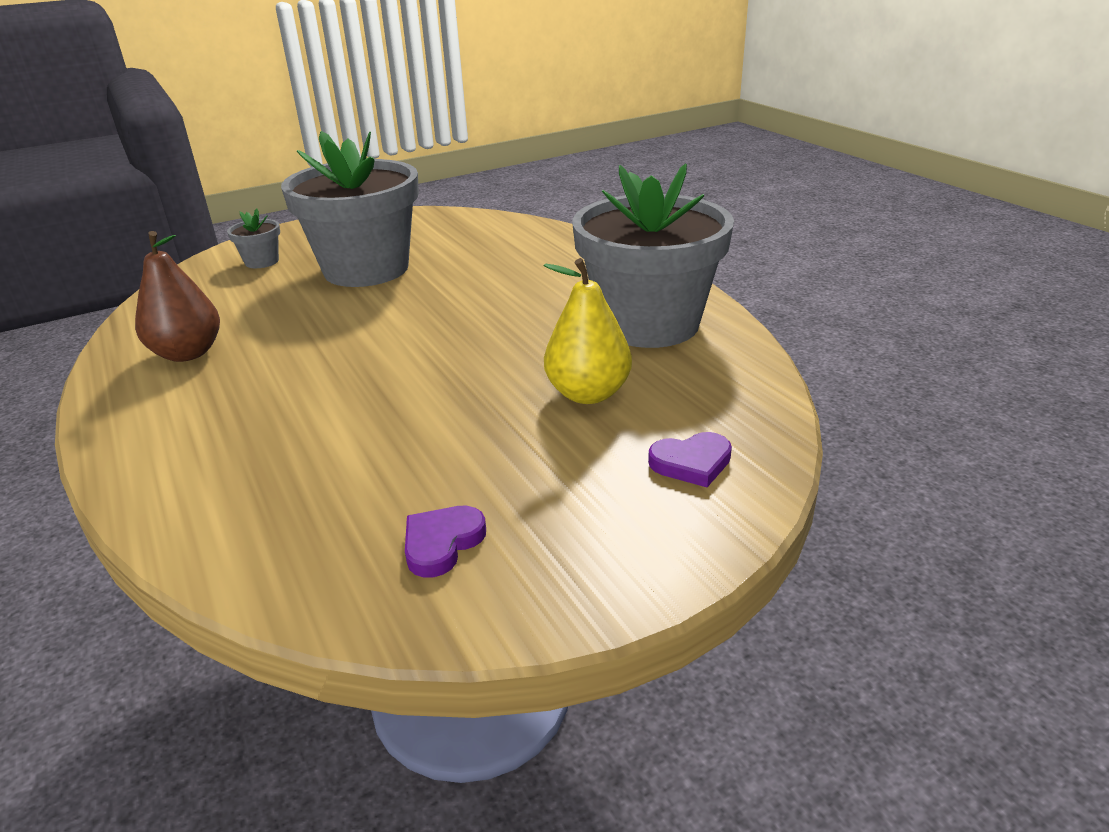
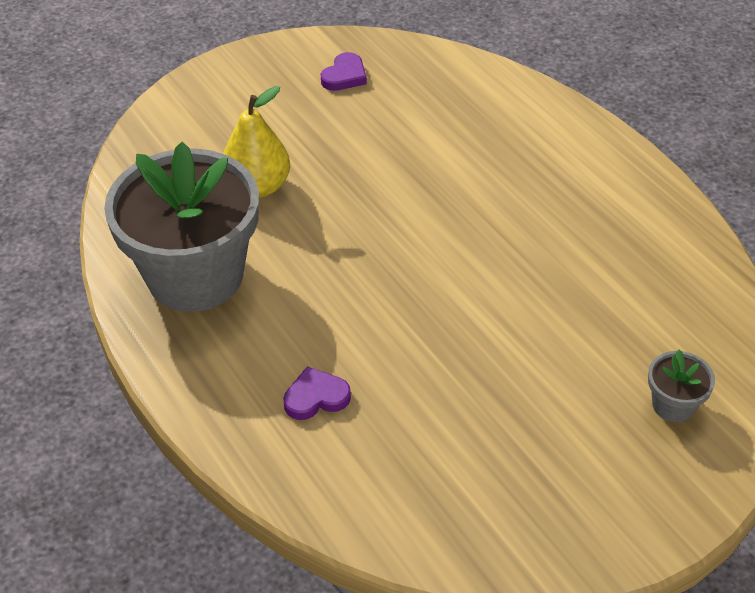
camera: 175 degrees right, 15 degrees up
brown pear [135,231,220,362] -> none
grey flower pot [281,131,419,287] -> none
purple heart [648,432,732,487] -> purple heart moved to [283,366,351,420]

